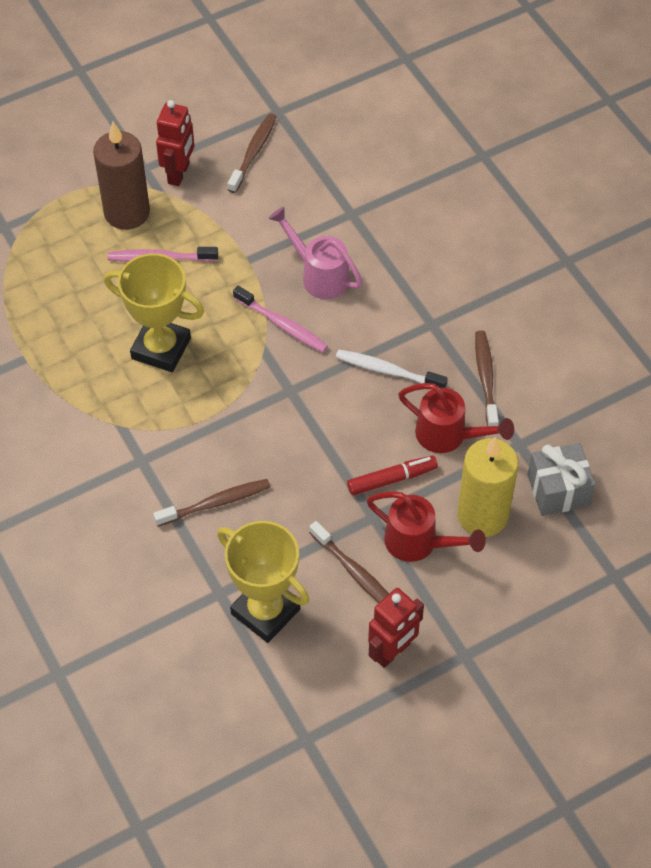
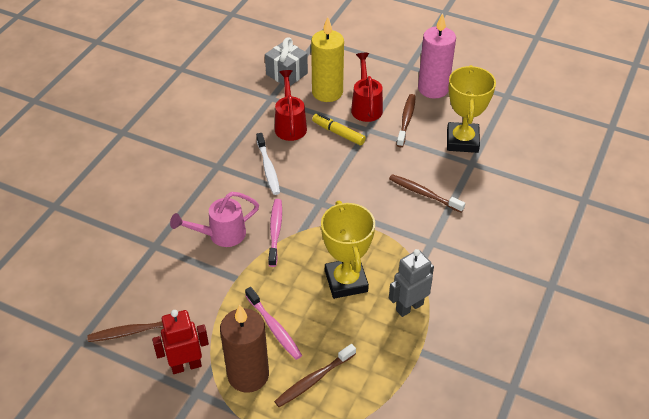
camera: 125 degrees left, 10 degrees down
pink watering can [268,207,363,299] -> pink watering can turned 60 degrees clockwise [170,192,259,247]
red marker [347,456,438,495] -> yellow marker [312,113,366,146]
red robot [368,588,424,668] -> pink candle [418,13,456,99]
brown toothbrush [475,330,499,426] -> brown toothbrush moved to [274,344,356,407]
none -> grey robot [389,249,434,317]

